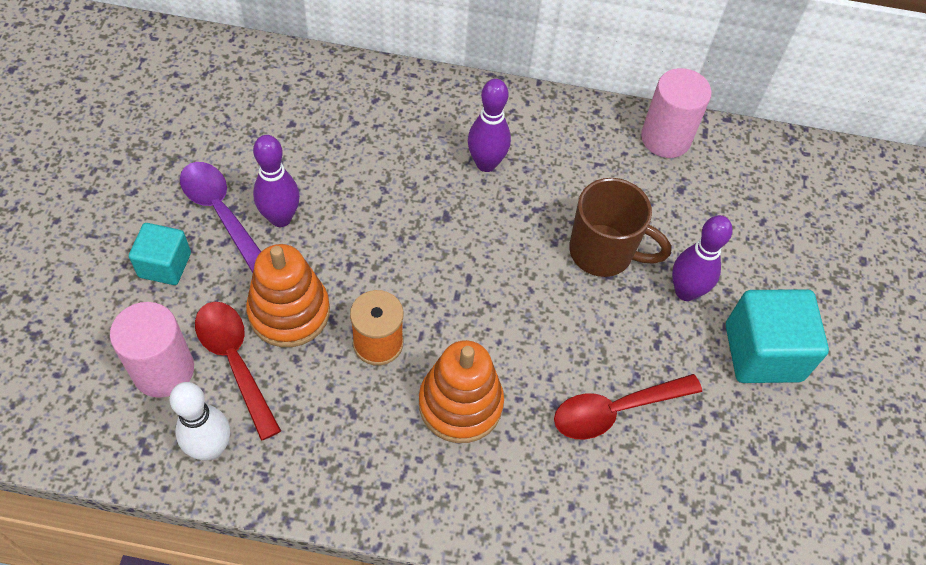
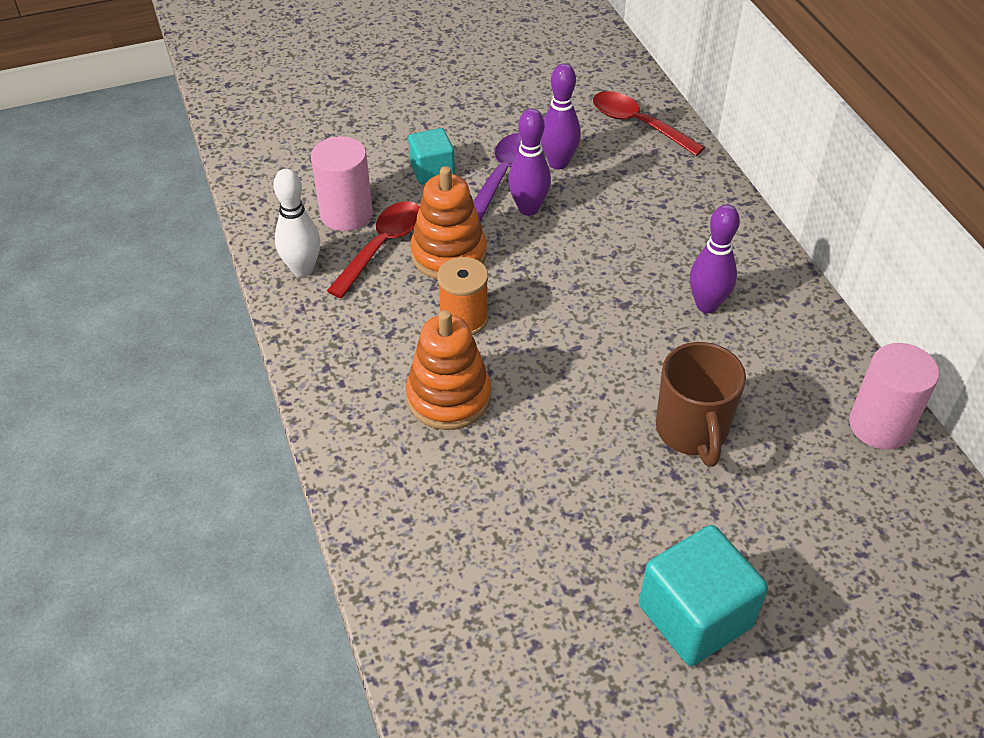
camera: 65 degrees right, 10 degrees down
red spoon [554,374,702,440] -> red spoon moved to [593,91,705,156]
purple bowling pin [672,215,733,301] -> purple bowling pin moved to [541,63,581,169]

